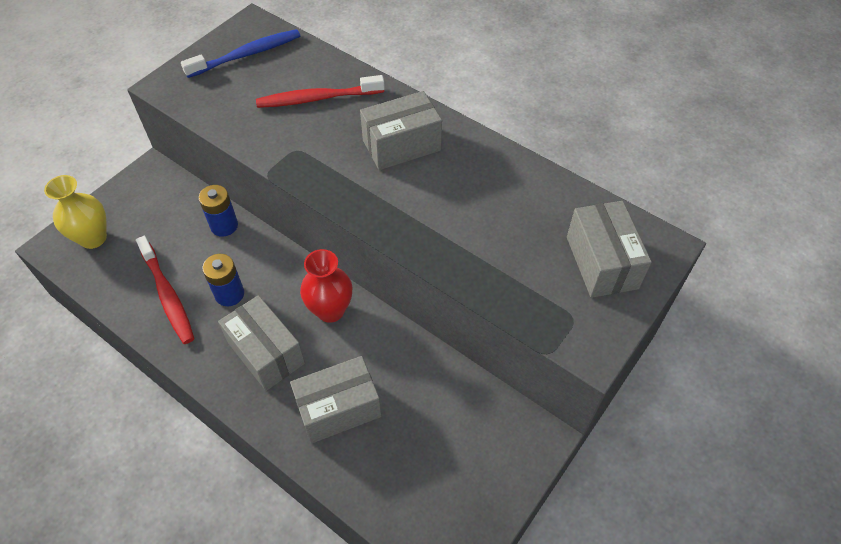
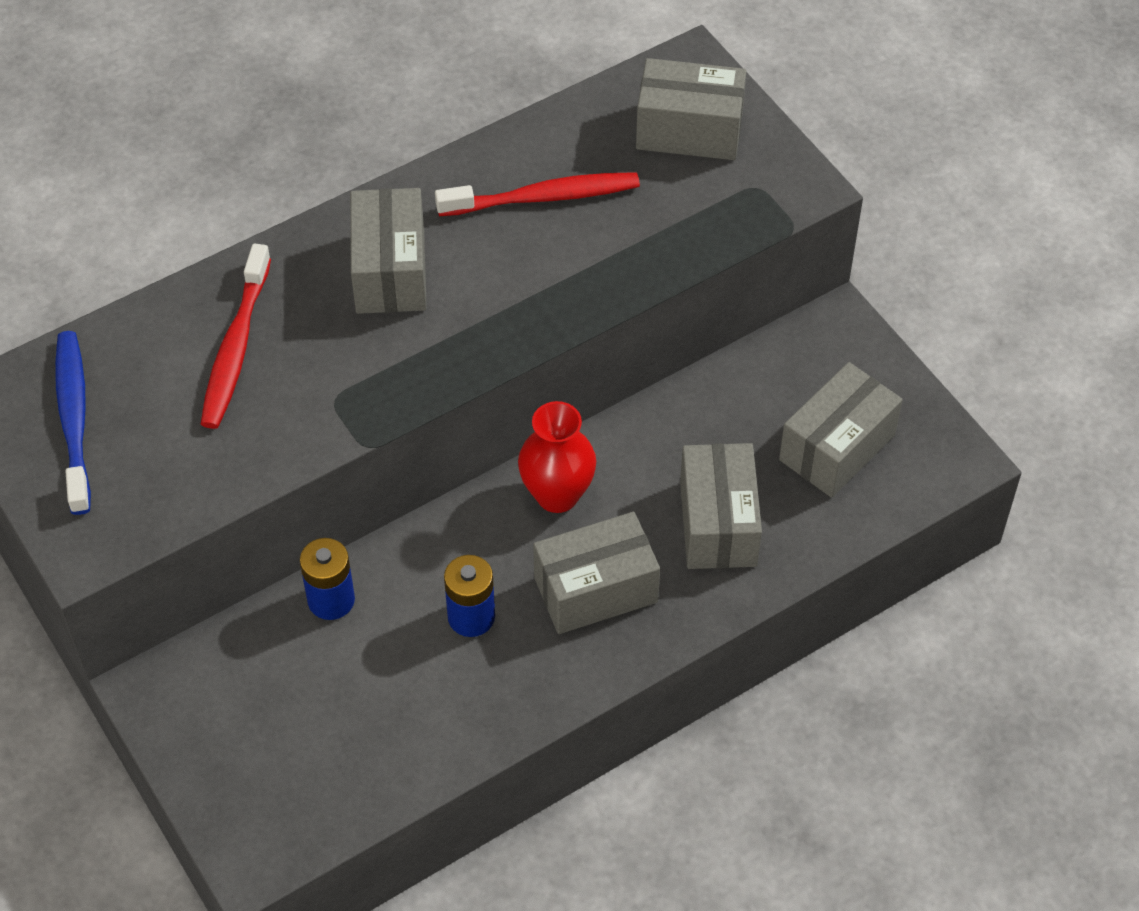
camera: 70 degrees left, 0 degrees up
yellow vase [44,175,107,249] -> none
red toothbrush [136,236,195,344] -> red toothbrush moved to [435,172,640,216]
none -> grey box [779,362,903,498]

